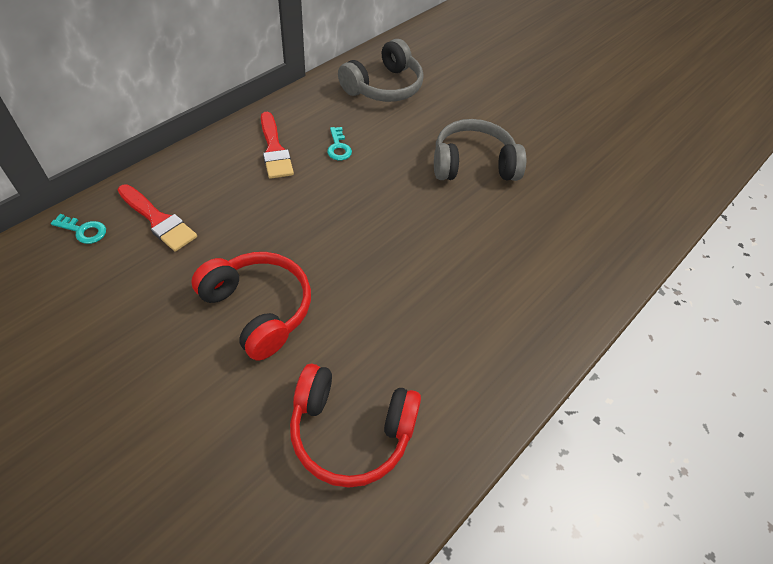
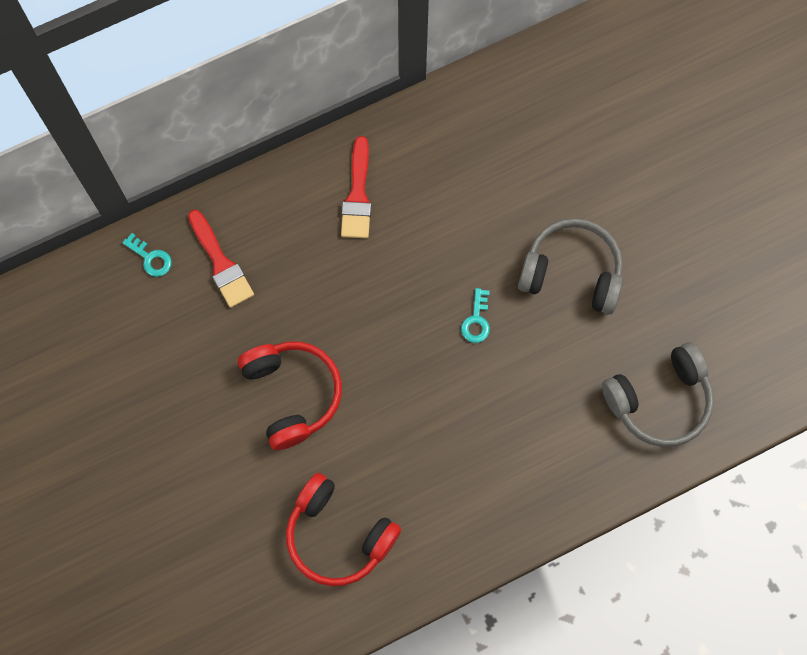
camera: 25 degrees right, 20 degrees up
turquoise key [327,127,352,160] -> turquoise key moved to [461,288,490,343]
grey headphones [338,39,424,102] -> grey headphones moved to [602,342,714,447]

